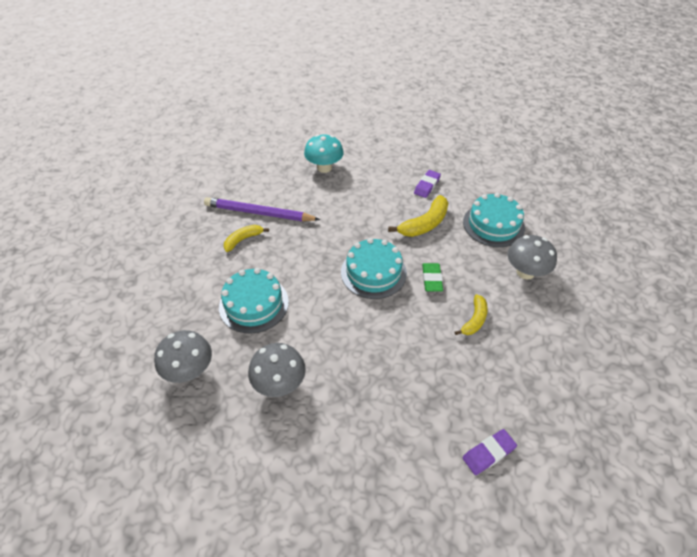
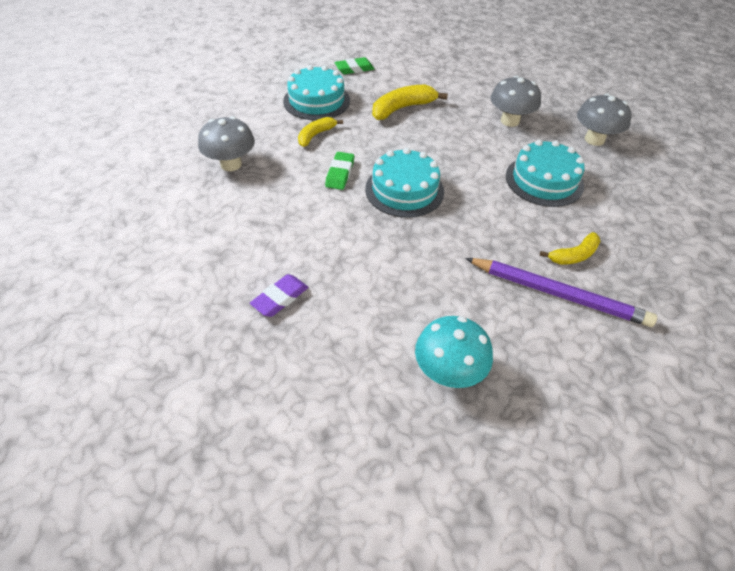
camera: 170 degrees left, 0 degrees up
yellow banana [388,195,448,237] -> yellow banana moved to [372,85,448,120]
turquoise cake [463,193,525,247] -> turquoise cake moved to [283,65,350,120]
purple eraser [463,429,517,475] -> green eraser [334,57,374,74]

